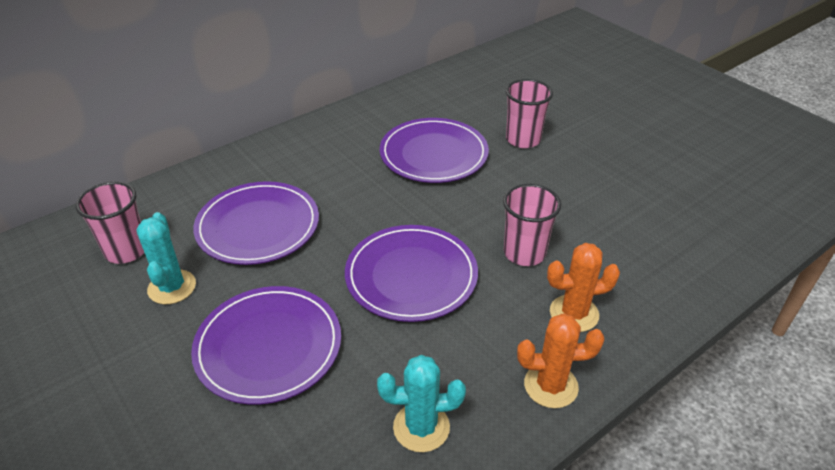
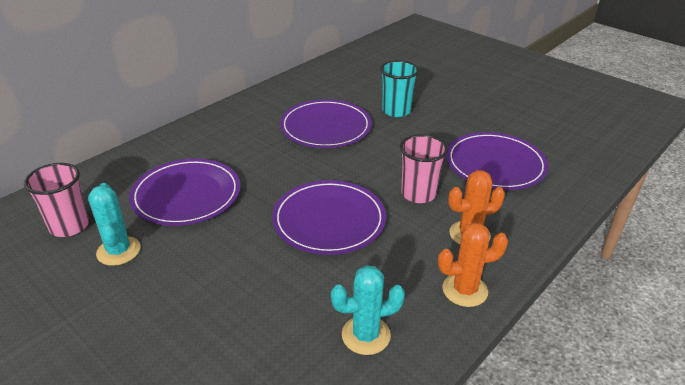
camera: 10 degrees left, 5 degrees down
purple plate [191,286,341,404] -> purple plate moved to [446,132,549,190]
pink cup [506,79,553,148] -> turquoise cup [380,60,419,117]

